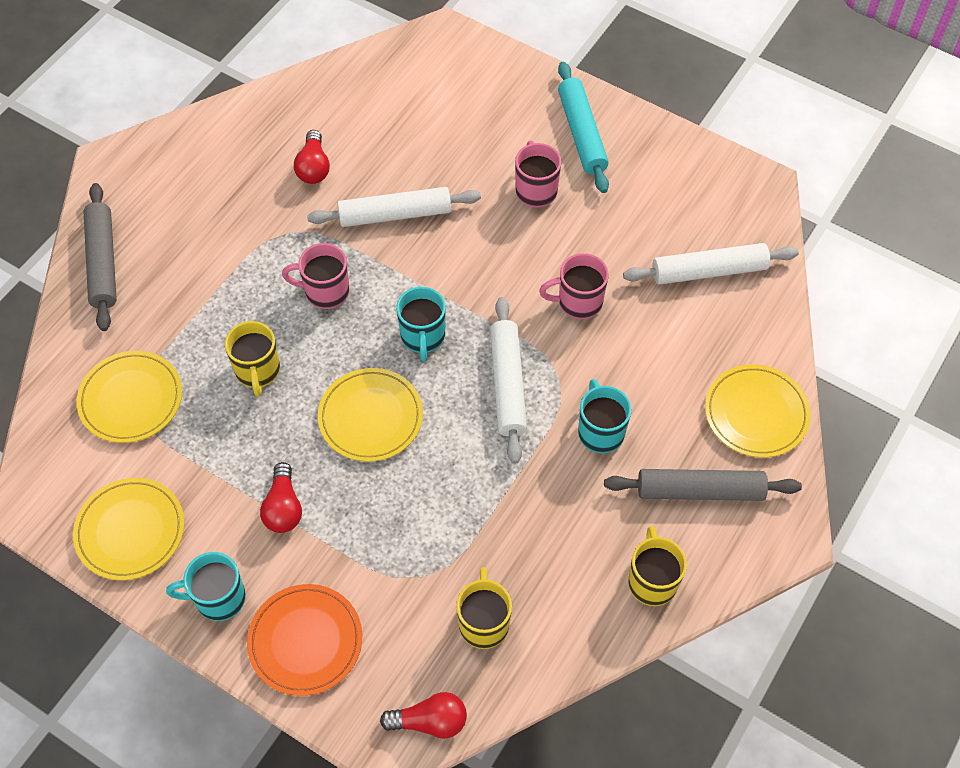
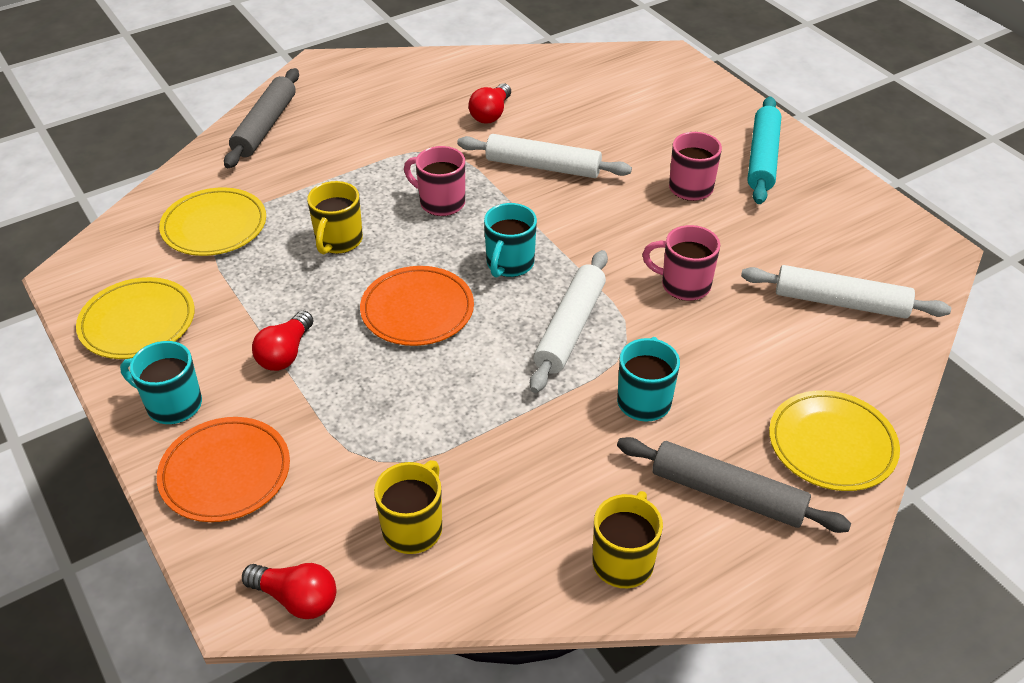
camera: 25 degrees right, 15 degrees down
yellow plate [318,368,423,462] -> orange plate [360,266,474,346]

